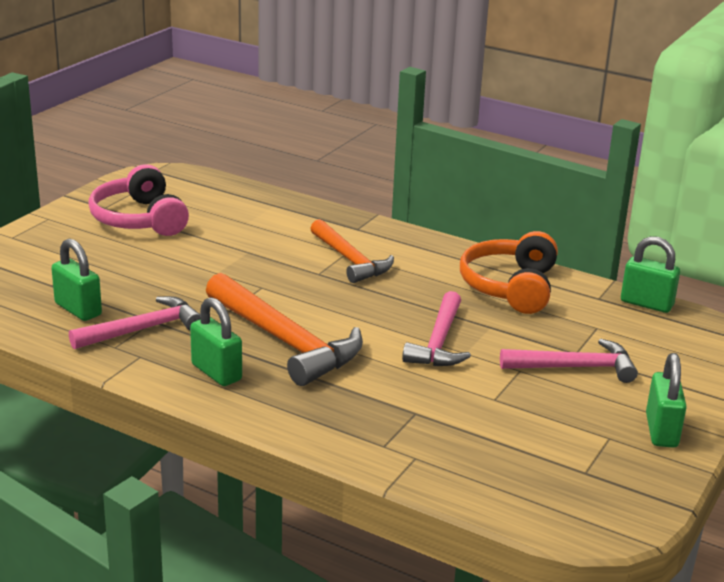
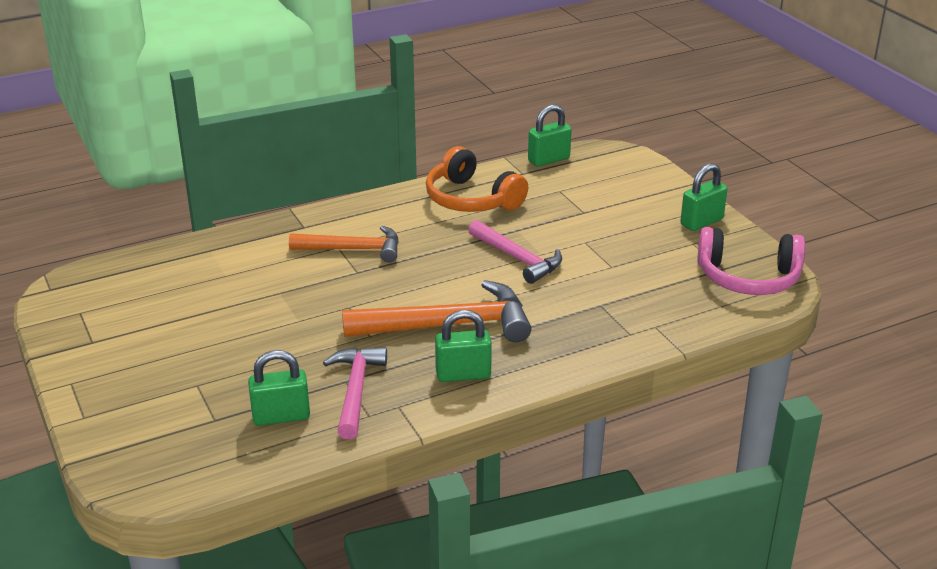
camera: 55 degrees left, 5 degrees up
pink headphones [88,164,189,236] -> pink headphones moved to [697,227,805,295]
pink hammer [500,339,638,383] -> none
green padlock [646,353,687,448] -> green padlock turned 75 degrees counterclockwise [680,163,728,231]

